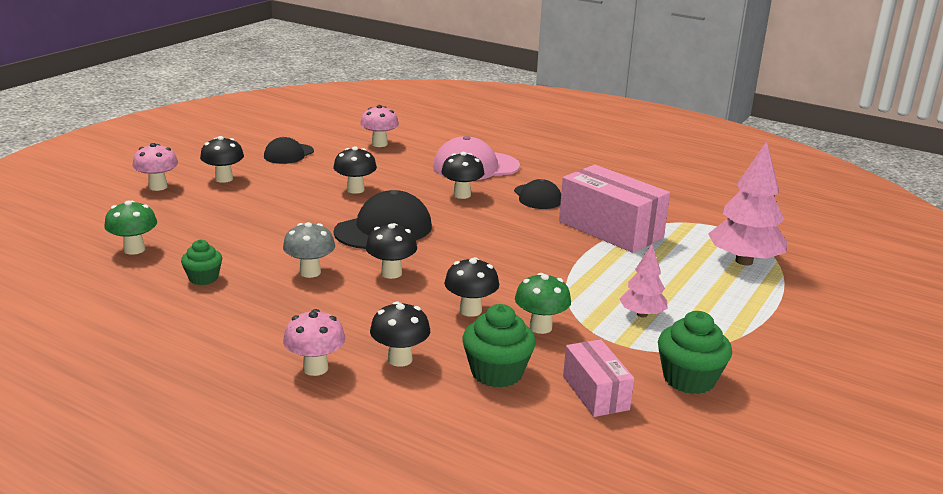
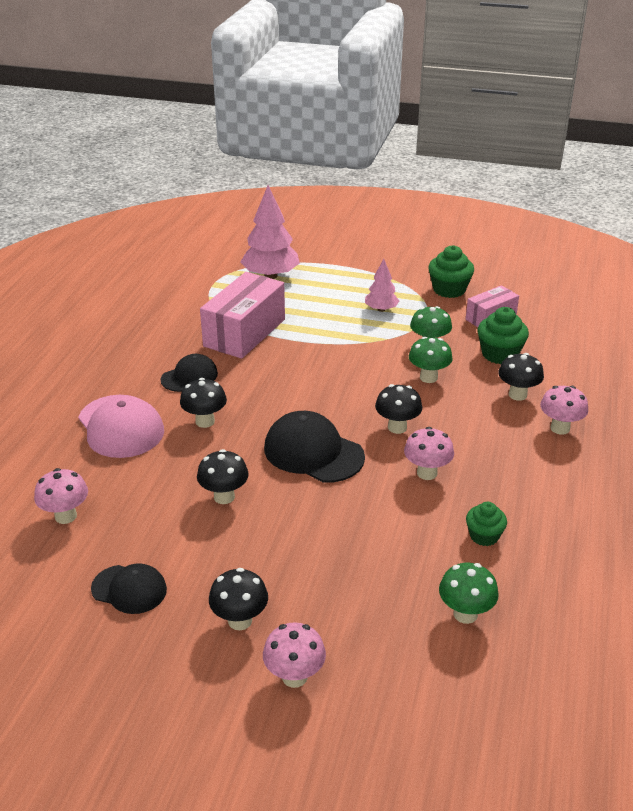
camera: 105 degrees left, 10 degrees up
grey mushroom [283,222,335,278] -> pink mushroom [404,427,454,480]
black mushroom [444,257,499,317] -> green mushroom [409,337,453,383]

